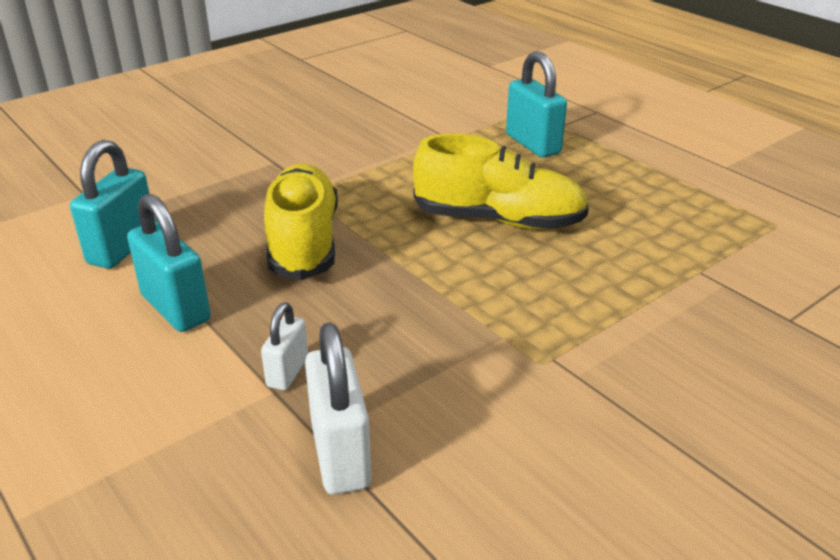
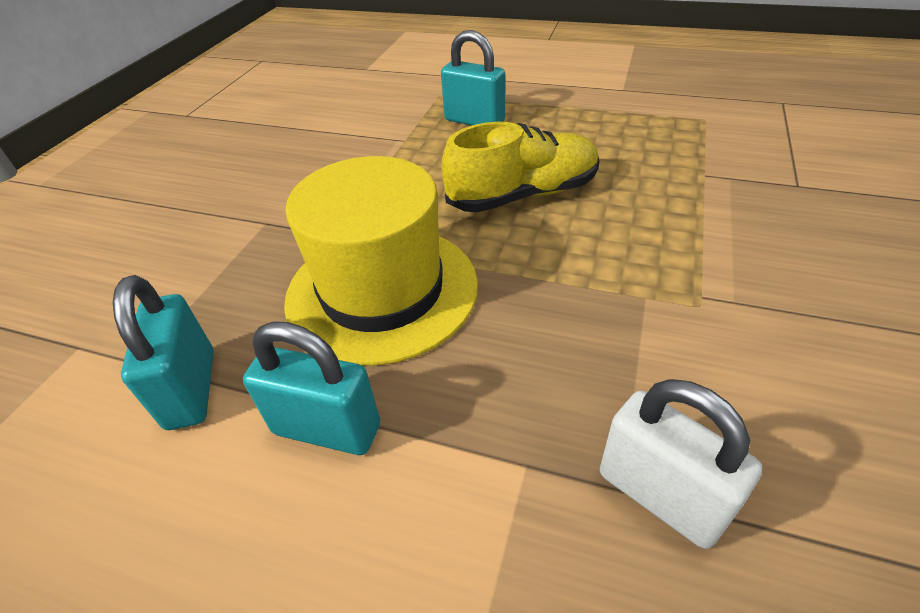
camera: 30 degrees left, 10 degrees up
white padlock [261,302,308,390] -> none
yellow shoe [264,164,338,280] -> yellow hat [284,156,478,366]

